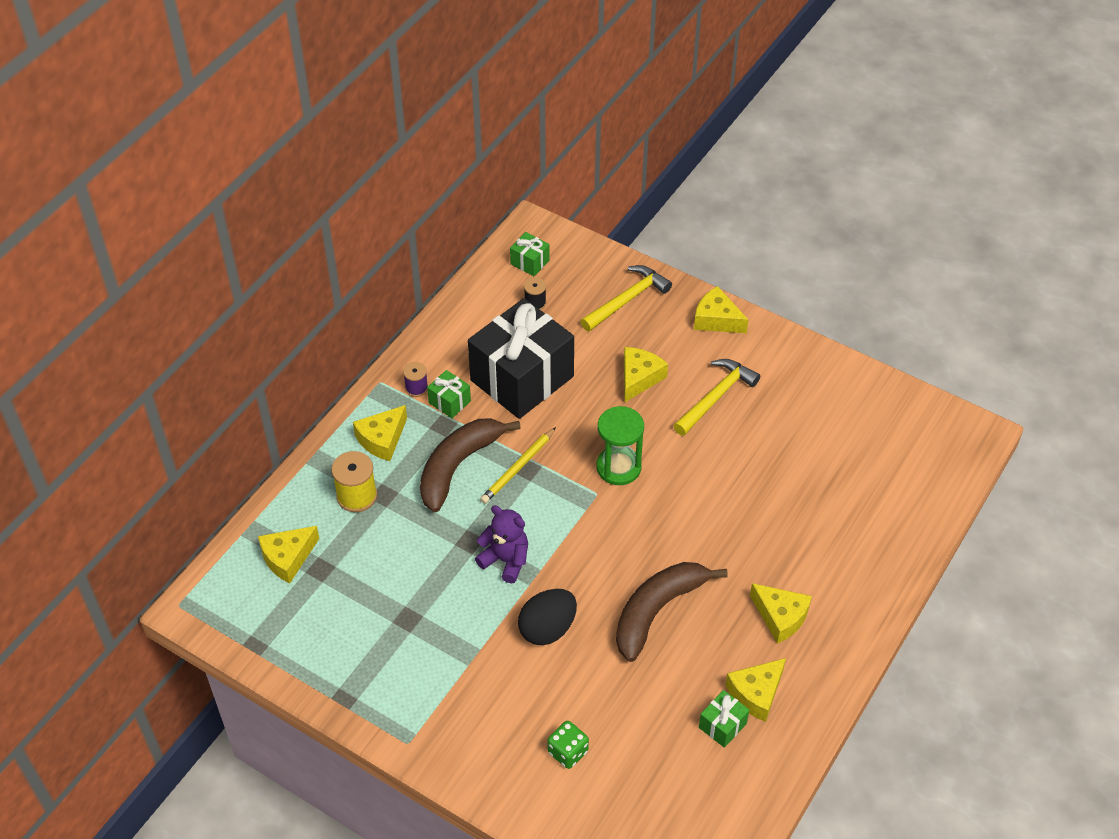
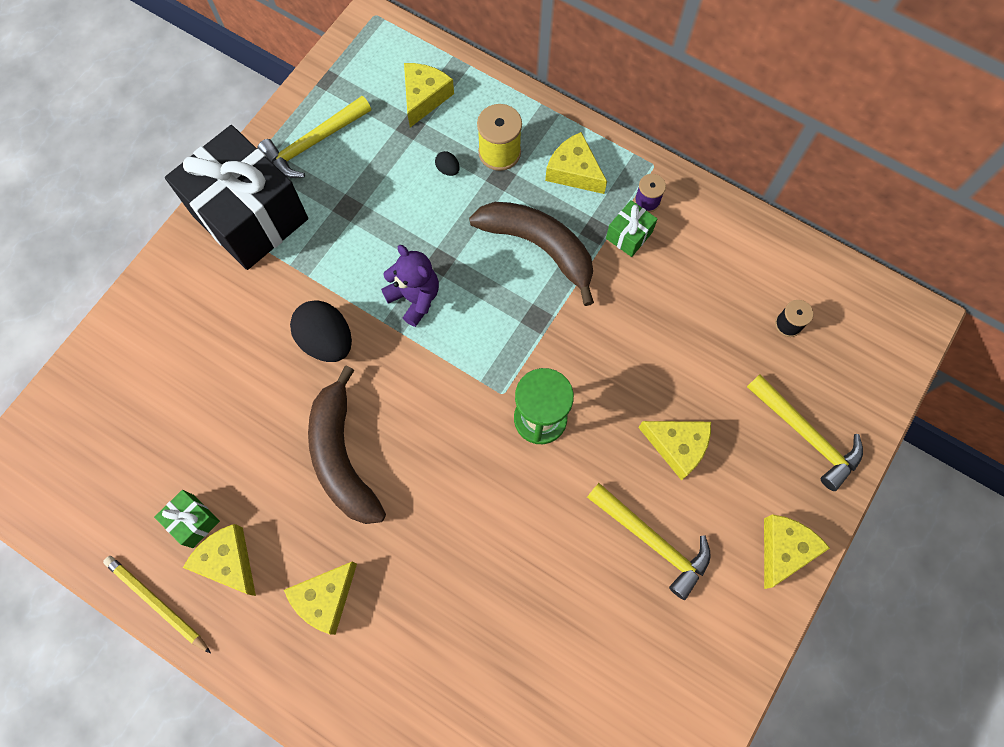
camera: 90 degrees right, 20 degrees up
yellow cheese [258,526,319,583] -> yellow cheese turned 60 degrees clockwise [404,63,454,127]
black gift [468,298,574,419] -> black gift moved to [165,125,308,270]
purple teddy bear [475,505,528,583] -> purple teddy bear turned 75 degrees counterclockwise [381,245,439,327]
yellow pencil [480,427,556,504] -> yellow pencil moved to [103,556,211,653]
green gift [510,232,550,276] -> none
green dice [548,721,589,769] -> none
brown banana [616,562,728,662] -> brown banana turned 150 degrees counterclockwise [308,366,386,524]
none -> yellow hammer [257,96,371,178]
none -> black egg [435,151,460,176]

